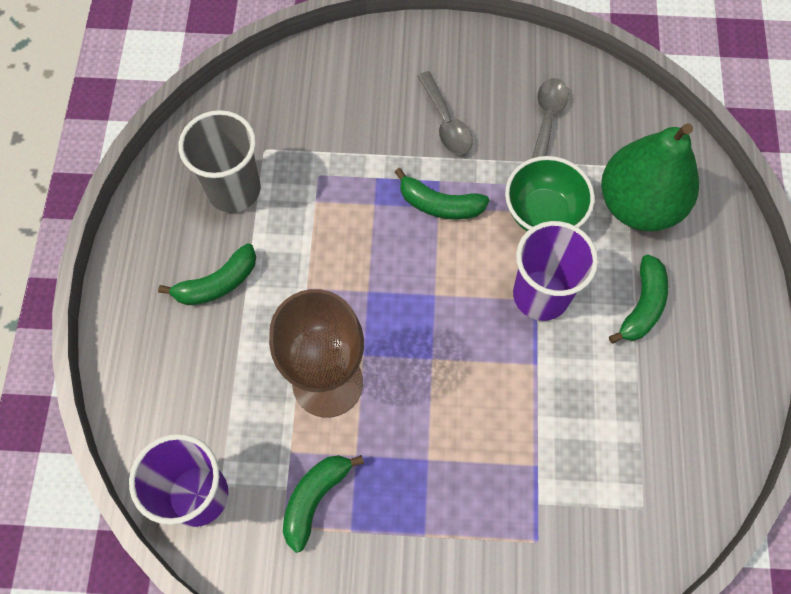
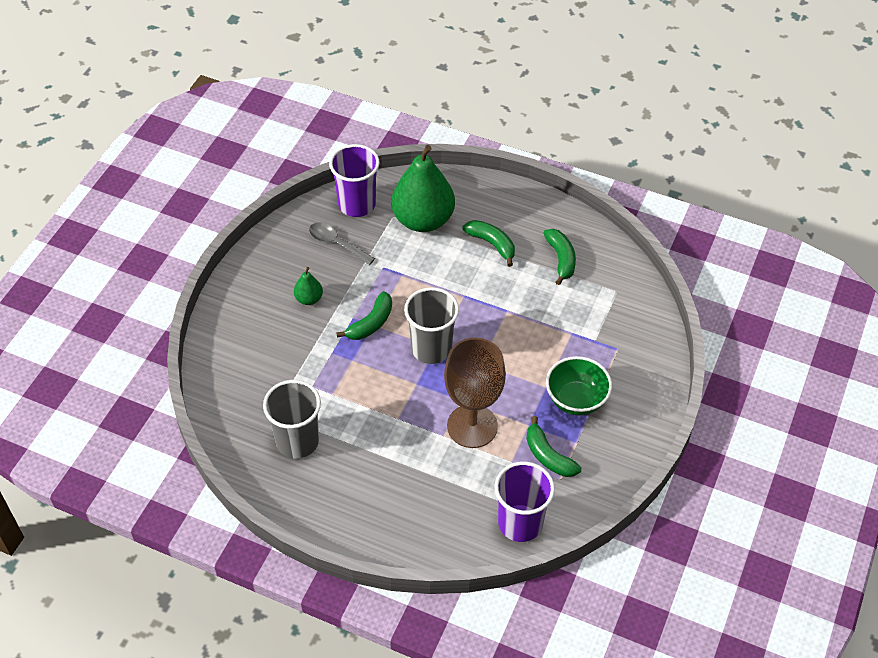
camera: 70 degrees left, 15 degrees down
green banana [158,243,256,305] -> green banana moved to [544,229,576,285]
grey spoon [417,71,473,155] -> green pear [294,267,323,305]
green bowl [505,156,595,231] -> green bowl moved to [546,356,612,415]
purple cup [513,221,598,321] -> purple cup moved to [329,144,380,217]
none -> grey cup [404,287,459,364]

